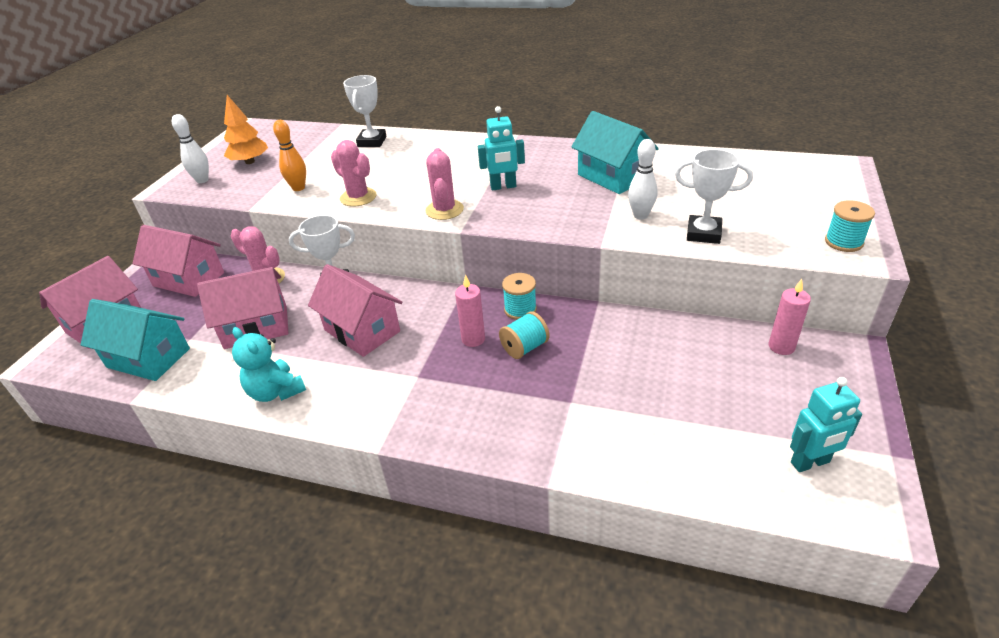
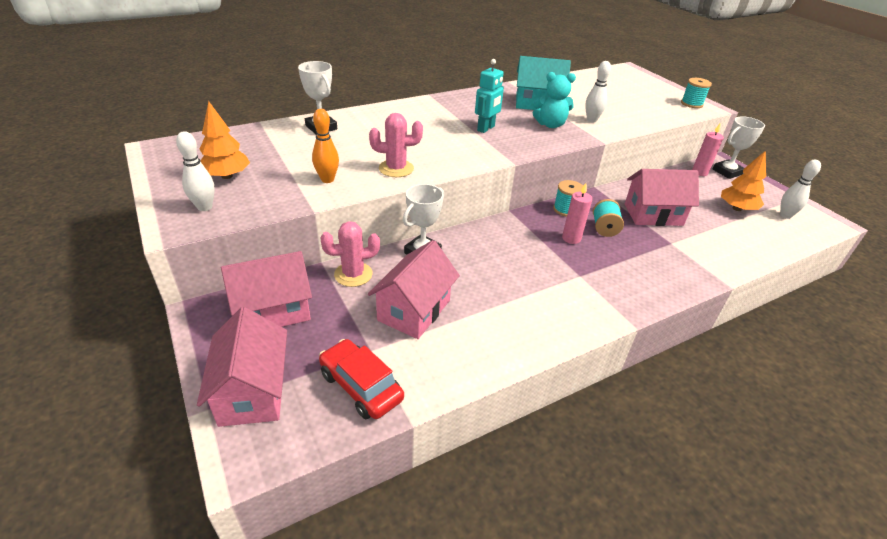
camera: 50 degrees left, 0 degrees up
turquoise house [81,299,190,381] -> red car [319,339,404,419]
turquoise teddy bear [232,327,306,402] -> turquoise teddy bear moved to [533,72,576,128]
pink house [308,264,402,357] -> pink house moved to [625,169,699,226]
pink cactus [426,148,464,220] -> none
white trophy [675,149,753,244] -> white trophy moved to [713,116,765,179]
turquoise robot [790,377,862,472] -> white bowling pin [780,160,821,219]
none -> orange tree [721,151,766,211]

